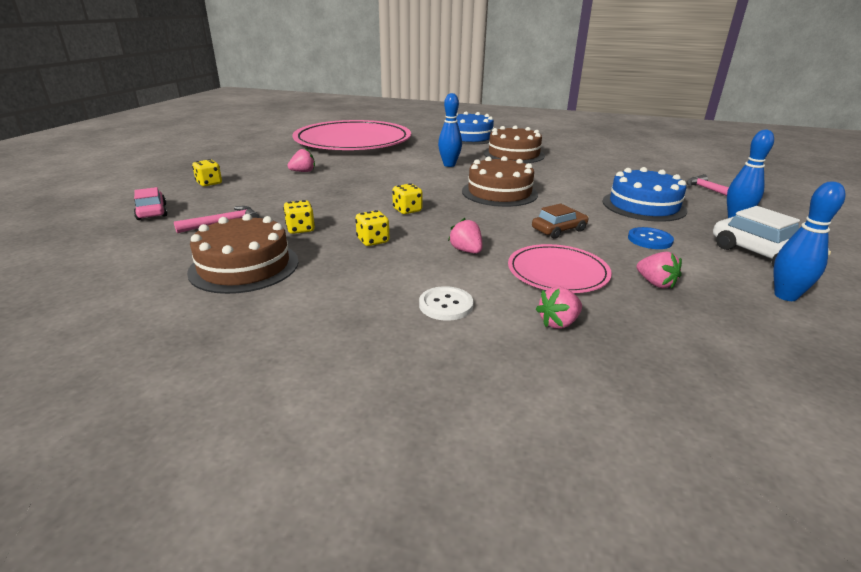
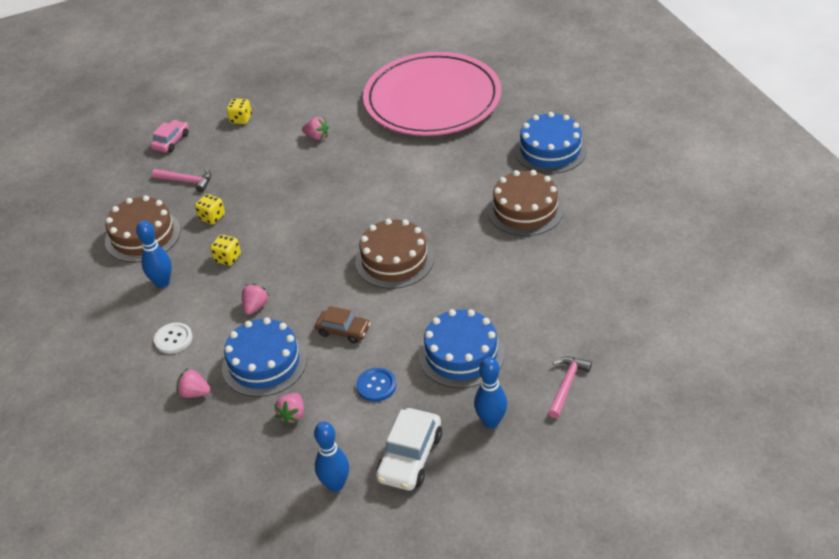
camera: 55 degrees right, 15 degrees up
yellow dice [392,183,422,214] -> none
blue bowling pin [438,93,462,167] -> blue bowling pin moved to [136,220,172,288]
pink plate [508,244,612,293] -> blue cake [222,317,307,397]

